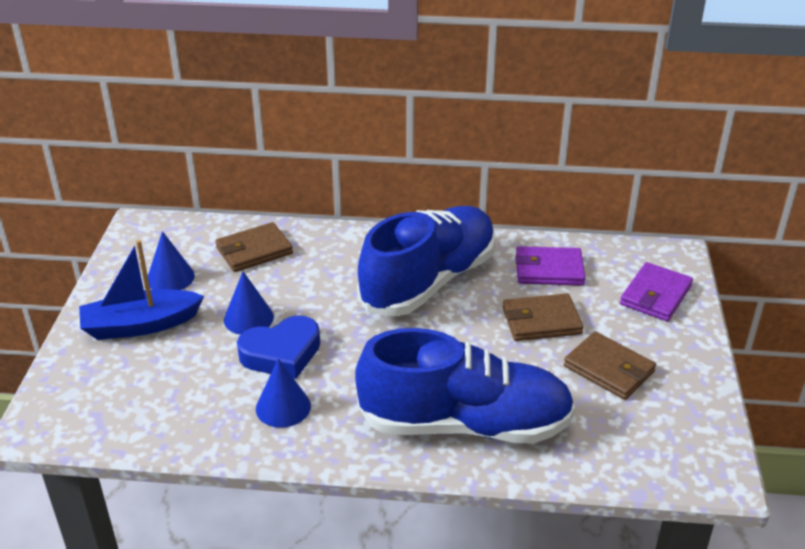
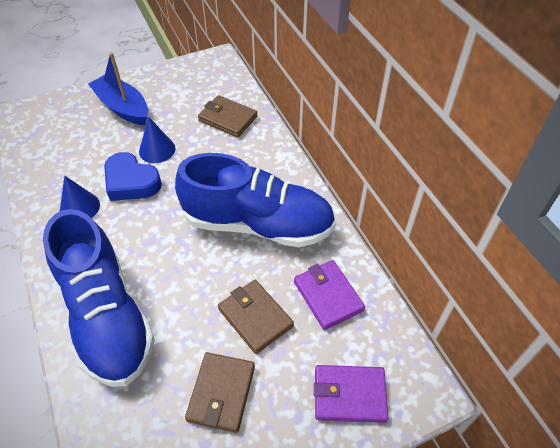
camera: 60 degrees right, 15 degrees up
blue cone [148,231,195,290] -> none

